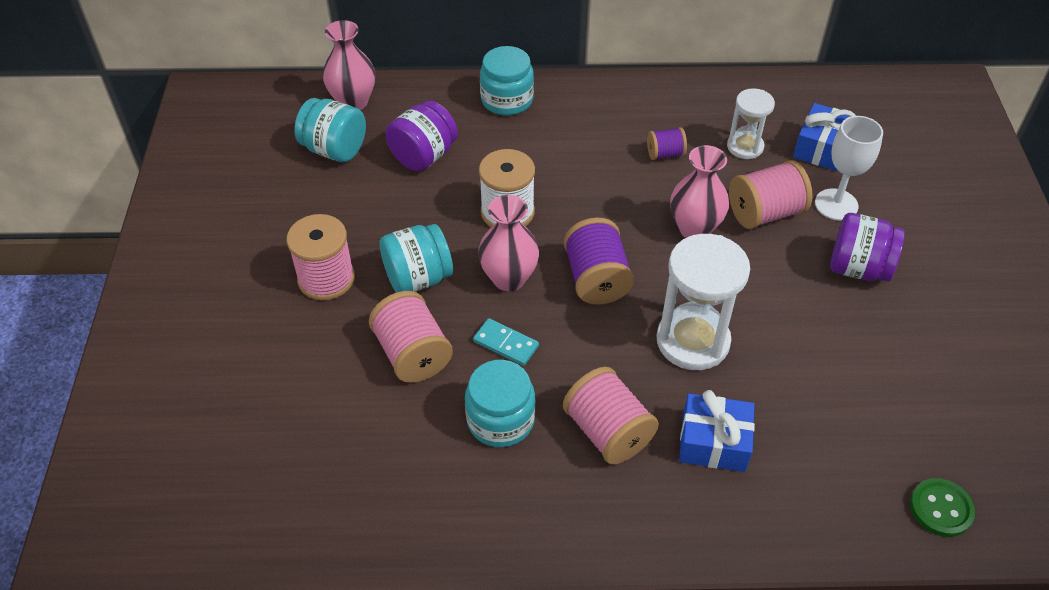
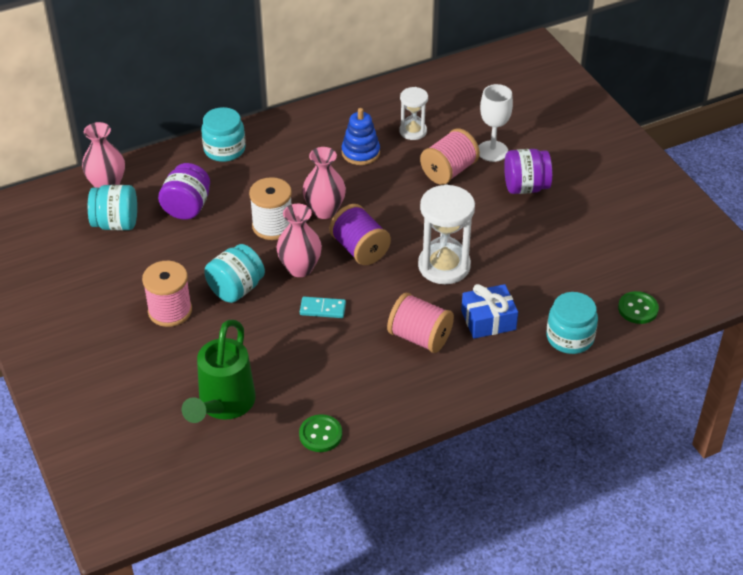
camera: 25 degrees left, 5 degrees down
pink spool [369,291,453,383] -> none
turquoise jar [465,360,535,447] -> turquoise jar moved to [546,292,598,354]
purple spool [647,127,687,160] -> blue stacking toy [342,108,380,165]
pink vase [670,145,729,238] -> pink vase moved to [302,147,346,219]
blue gift [793,103,857,171] -> none
none -> green watering can [182,320,256,423]
none -> green button [299,414,342,452]

